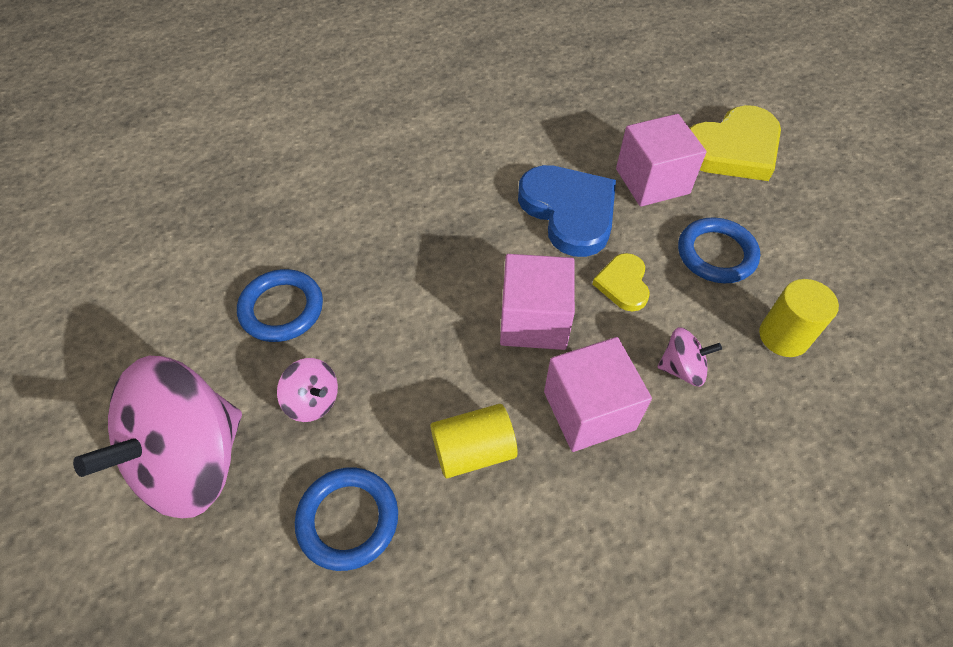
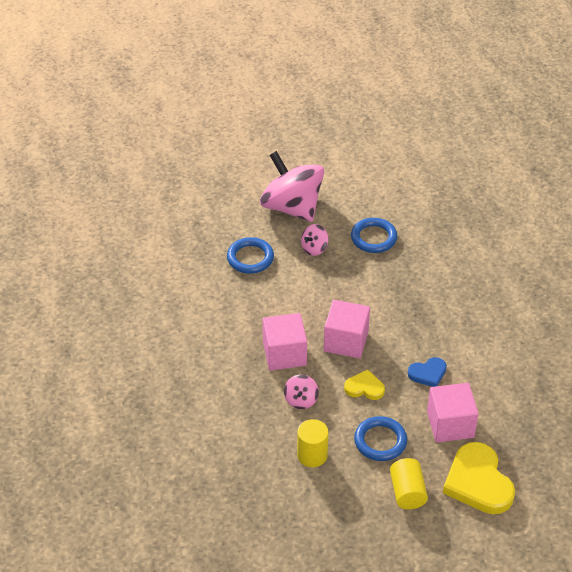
camera: 100 degrees right, 10 degrees down
yellow cylinder [431,404,518,478] -> yellow cylinder moved to [390,458,428,510]
blue heart [518,165,616,257] -> blue heart [408,357,447,387], size x0.53

